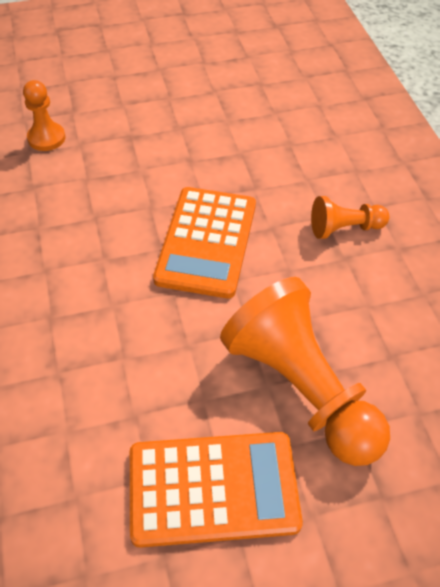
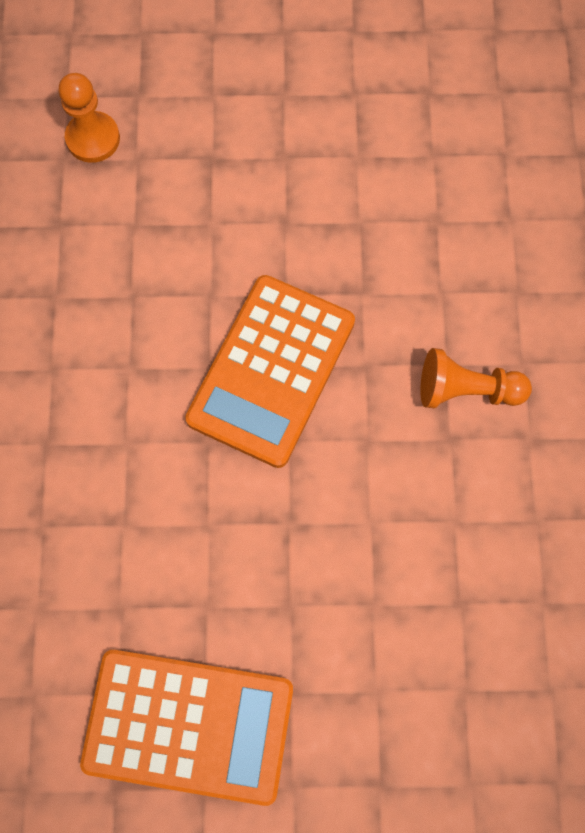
camera: 15 degrees right, 20 degrees up
orange pawn [220,277,390,466] -> none

